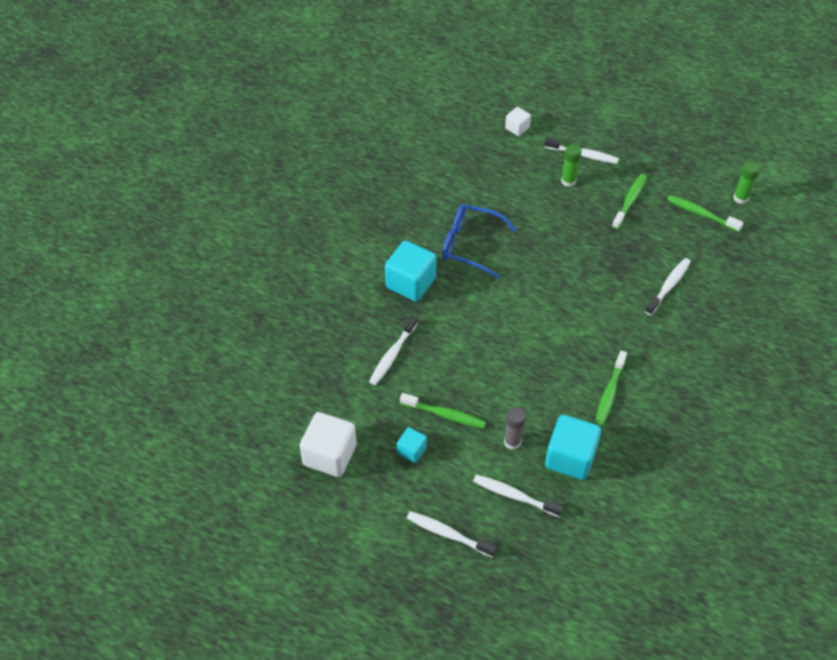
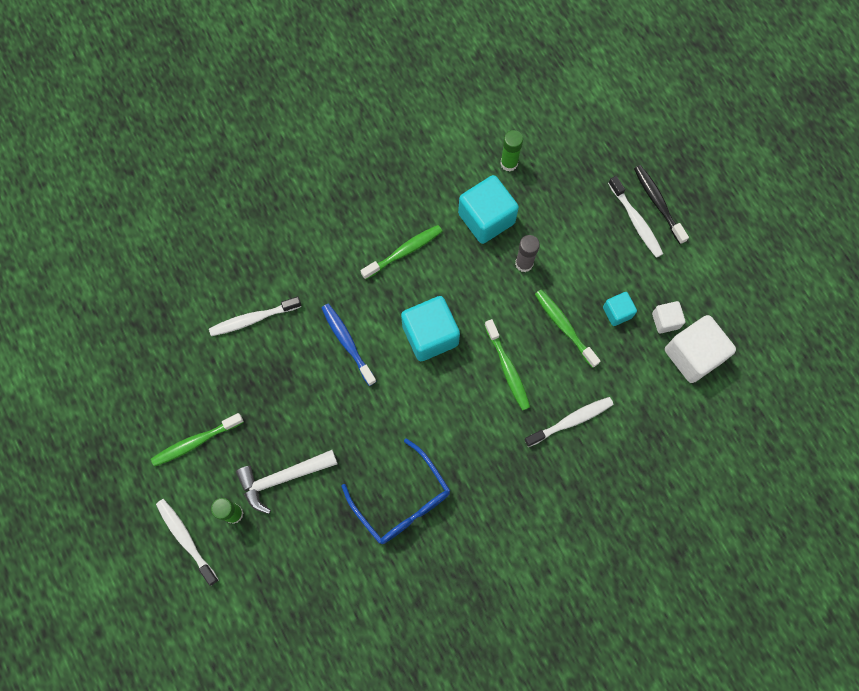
camera: 145 degrees left, 20 degrees up
turquoise cube [385,241,437,301] -> turquoise cube moved to [401,296,460,361]
white toothbrush [473,475,563,517] -> none
white cube [505,107,531,136] -> white cube moved to [652,301,685,333]
green toothbrush [667,195,744,232] -> green toothbrush moved to [484,319,530,411]
green glue stick [733,161,760,204] -> green glue stick moved to [500,130,523,171]
none -> white hammer [236,450,338,514]
none -> blue toothbrush [321,304,377,386]
none -> black toothbrush [634,165,689,244]

